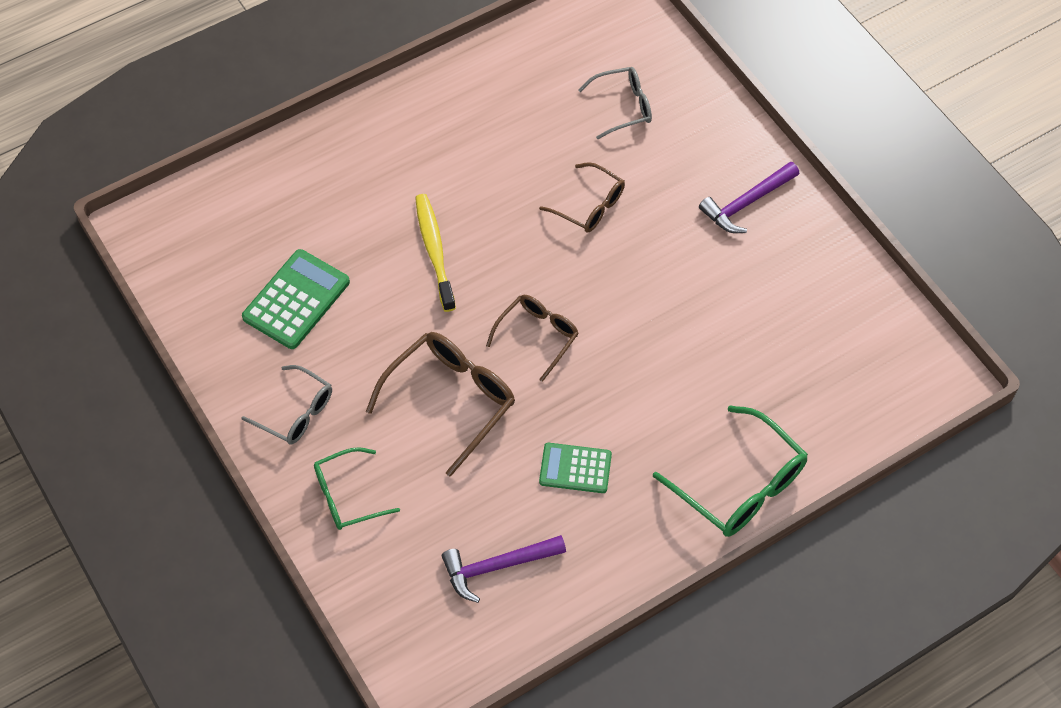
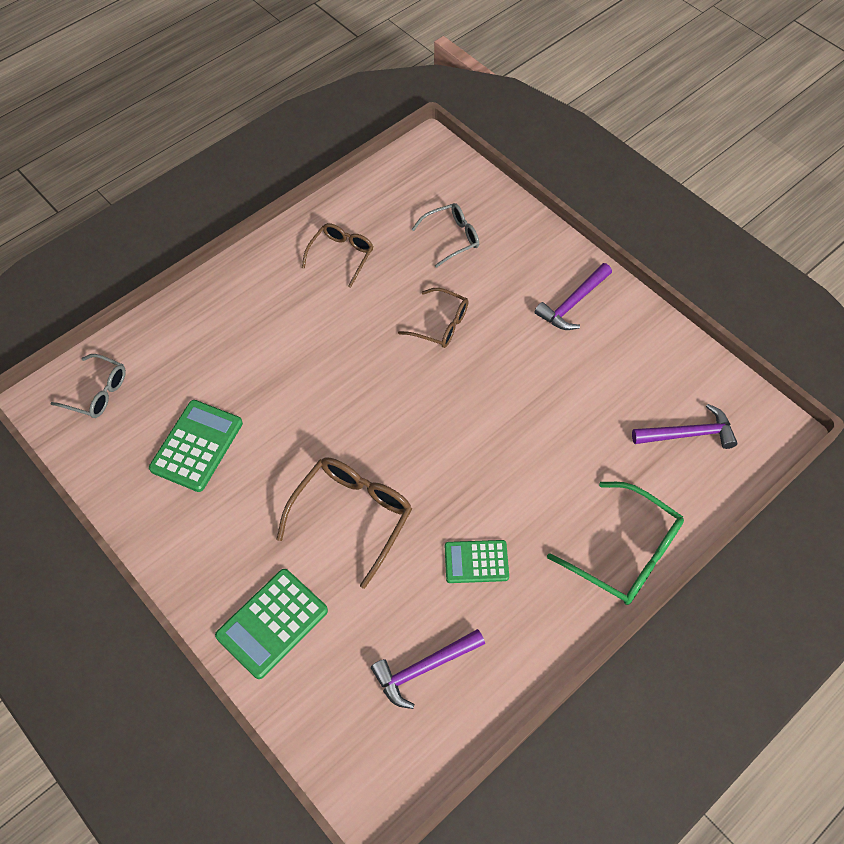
camera: 10 degrees left, 0 degrees up
grey glasses [241,365,332,445] -> grey glasses moved to [50,354,126,418]
green glasses [314,447,400,530] -> green calculator [215,569,328,679]
yellow toothbrush [415,194,456,312] -> none
brown glasses [486,295,579,382] -> brown glasses moved to [302,223,374,288]
none -> purple hammer [632,404,737,449]

